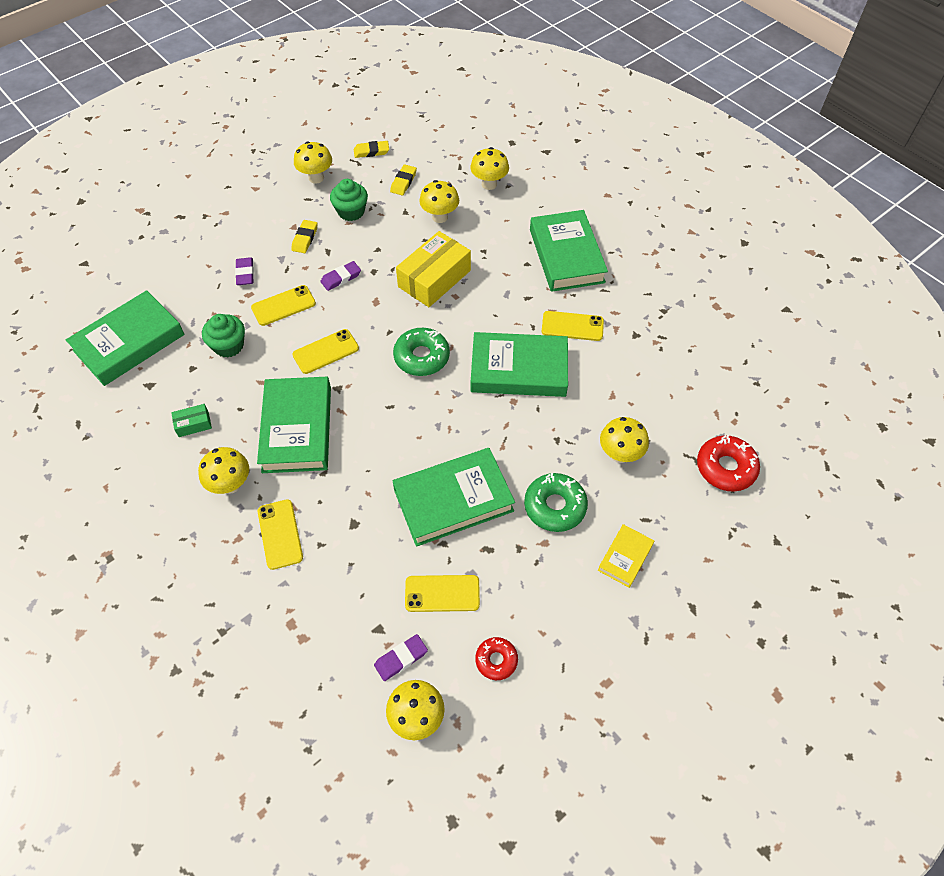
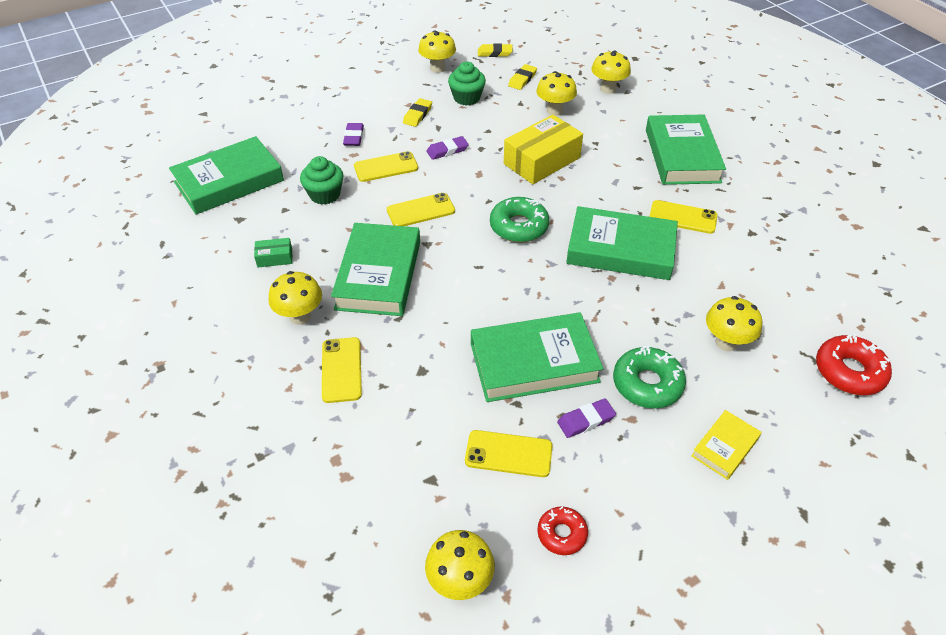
camera: 10 degrees right, 10 degrees down
purple eraser [374,634,428,681] -> purple eraser moved to [557,398,616,438]

